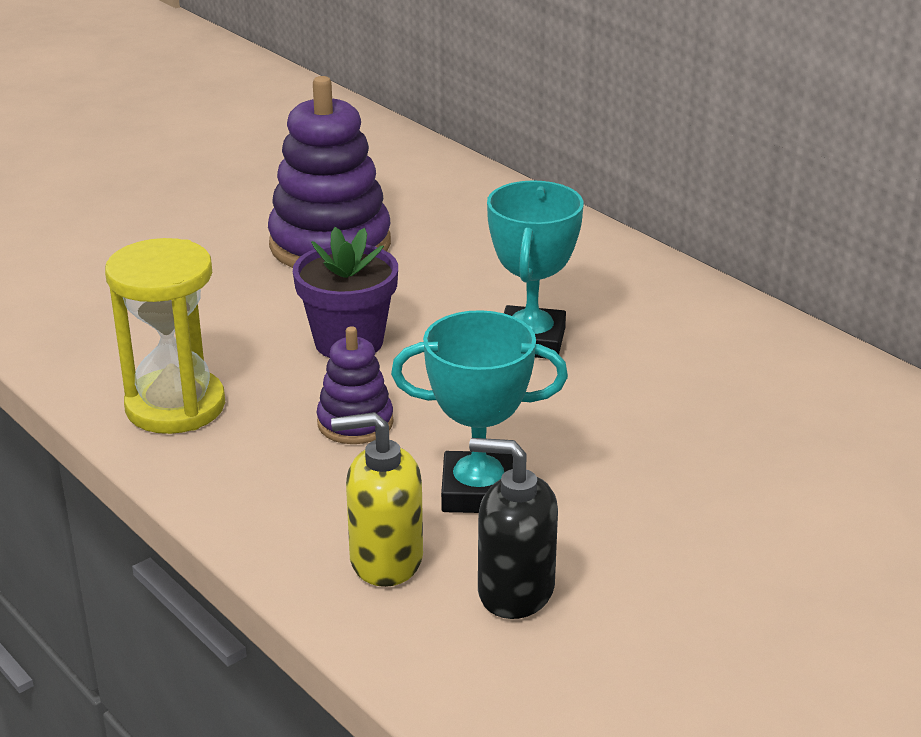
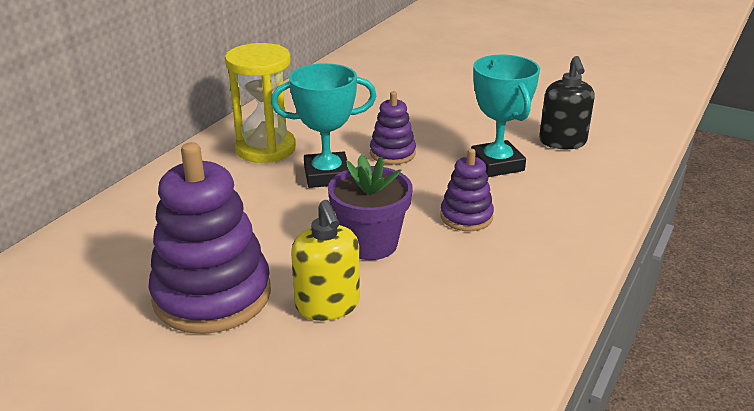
camera: 110 degrees left, 0 degrees up
yellow hourglass [105,238,225,434] -> yellow hourglass moved to [225,43,296,163]
yellow soap dispenser [331,412,423,587] -> yellow soap dispenser moved to [291,200,360,321]
none -> purple stacking toy [370,91,416,165]

